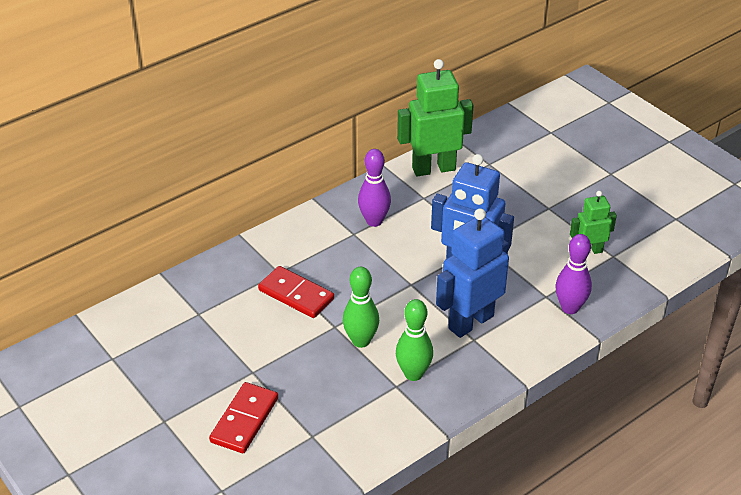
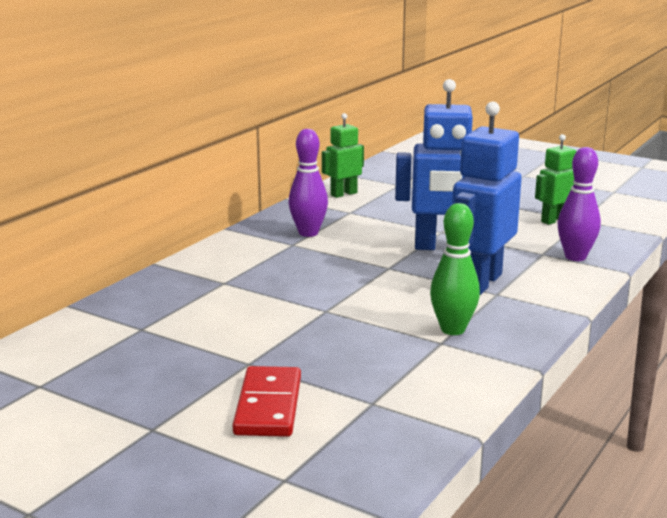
camera: 20 degrees left, 20 degrees down
red domino [258,266,334,318] -> none
green bowling pin [343,267,379,348] -> none
green robot [397,59,473,176] -> green robot [322,113,364,198], size x0.56

